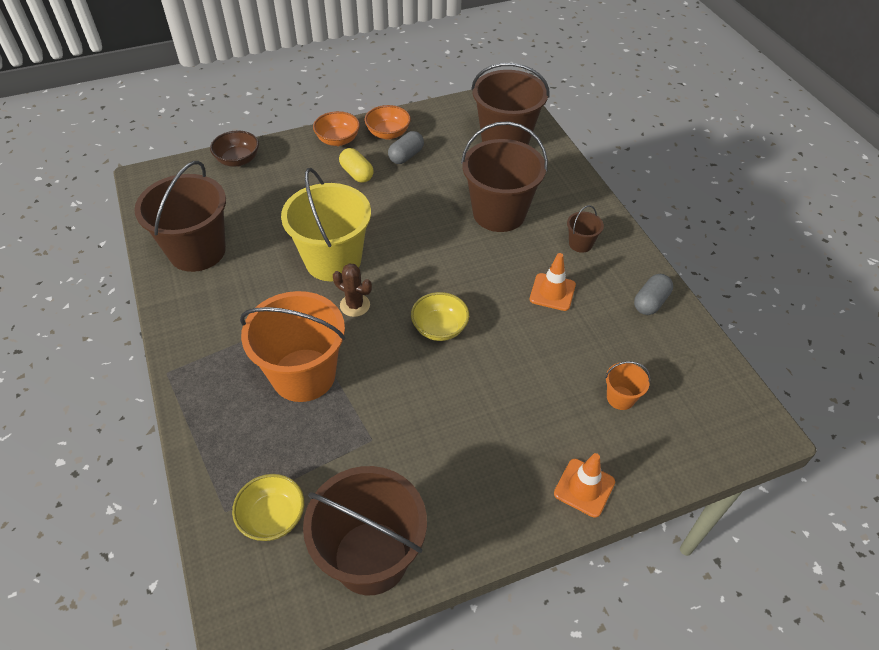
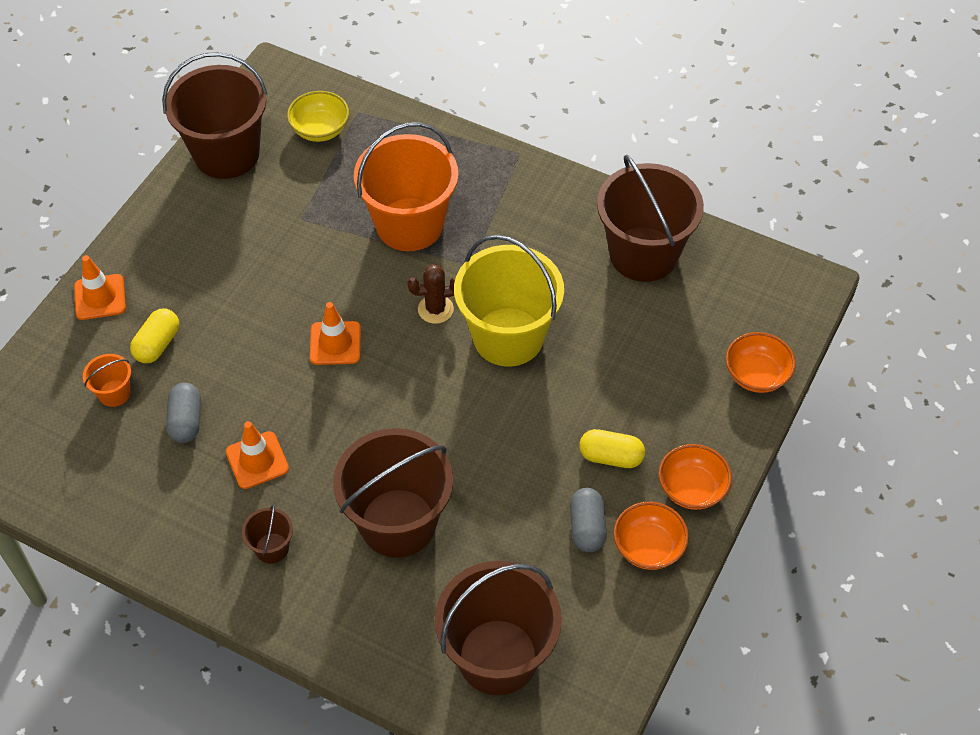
camera: 140 degrees right, 5 degrees up
brown bowl [210,130,259,167] -> orange bowl [726,332,796,393]
yellow bowl [411,292,469,341] -> orange traffic cone [310,302,361,365]
grey capsule [634,274,673,315] -> grey capsule moved to [166,383,201,443]
none -> yellow capsule [130,308,179,363]

